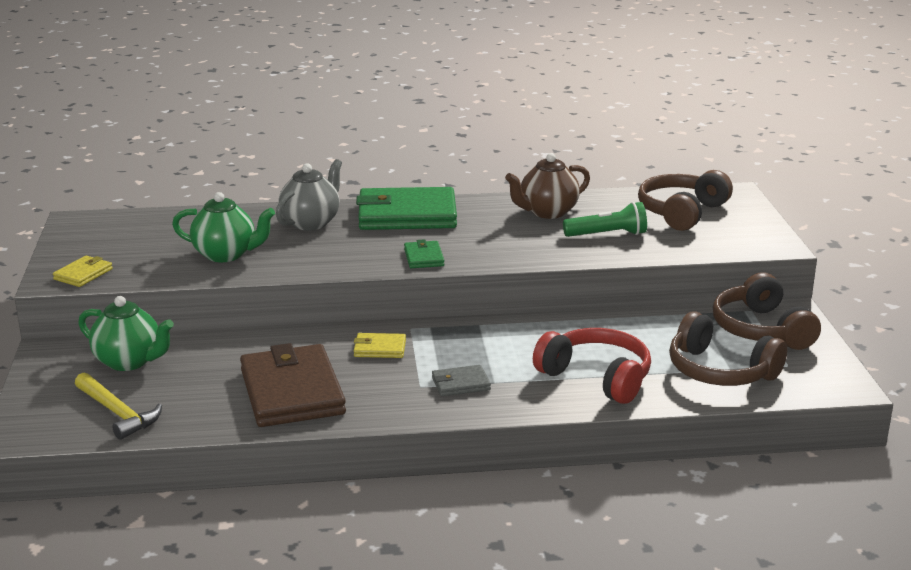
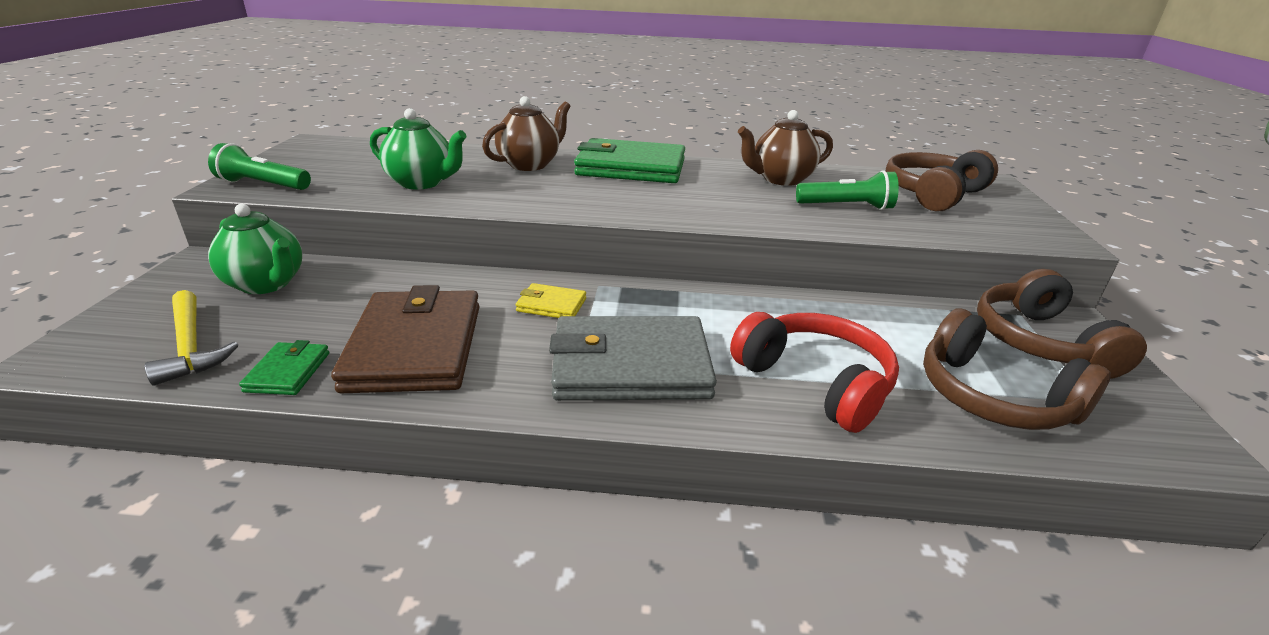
camera: 10 degrees right, 5 degrees up
yellow wallet [53,255,113,287] -> green flashlight [208,143,311,190]
grey teapot [276,159,342,231] -> brown teapot [482,96,571,171]
green wallet [404,239,445,268] -> green wallet moved to [239,340,329,395]
grey wallet [432,365,491,396] -> grey wallet [549,316,717,401], size x2.21

